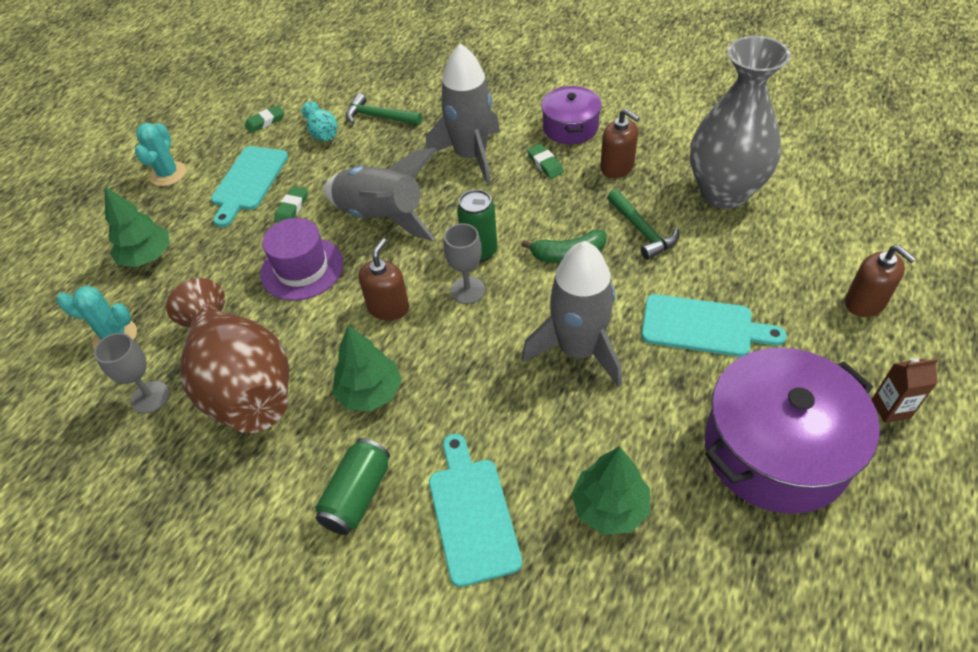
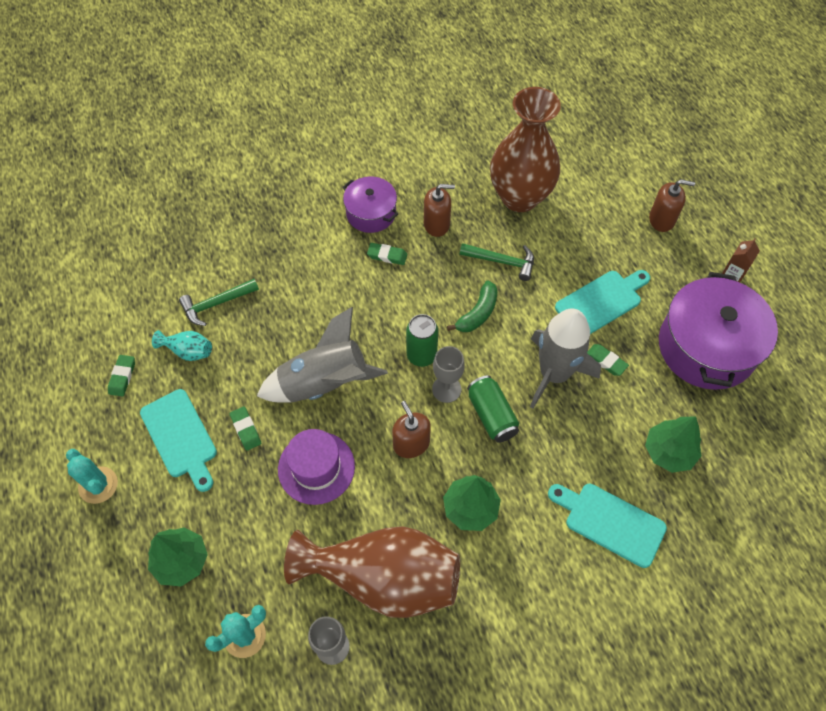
camera: 50 degrees left, 10 degrees up
green can [315,438,390,535] -> green can moved to [467,375,519,443]
grey rocket [426,43,500,185] -> none
grey vase [690,36,791,209] -> brown vase [490,87,561,212]
none -> green eraser [587,344,629,376]

